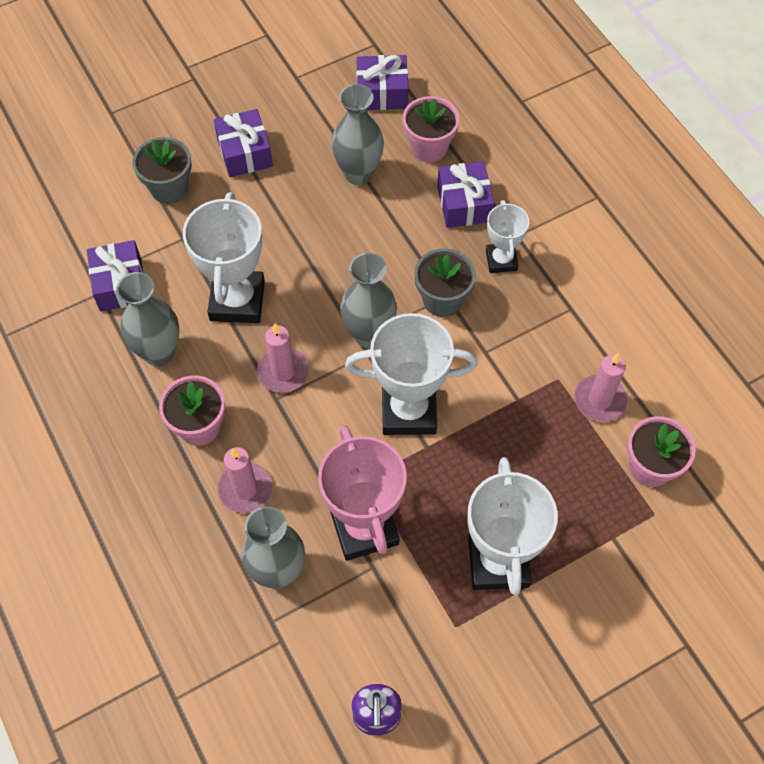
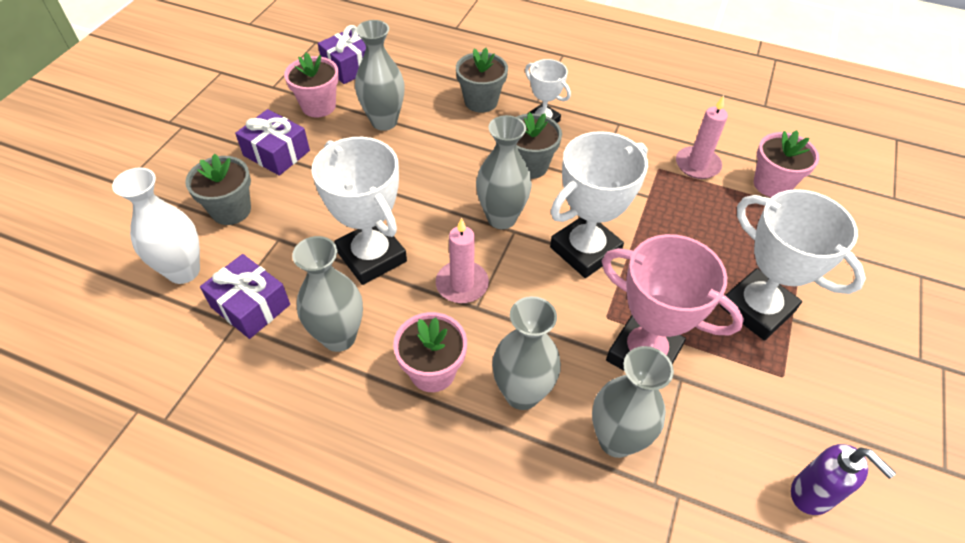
camera: 40 degrees left, 10 degrees down
pink candle [218,447,272,513] -> grey vase [492,296,561,410]
pink flower pot [403,96,460,162] -> pink flower pot moved to [284,53,339,118]
purple gift [437,161,494,228] -> grey flower pot [456,48,508,113]
none -> white vase [112,167,200,284]

